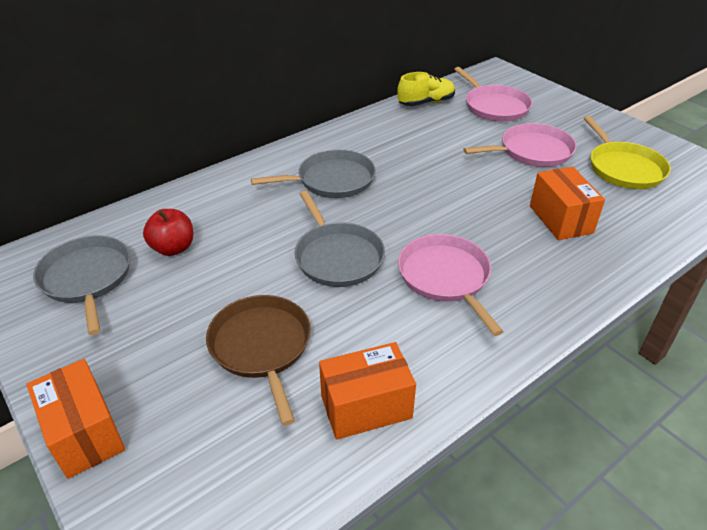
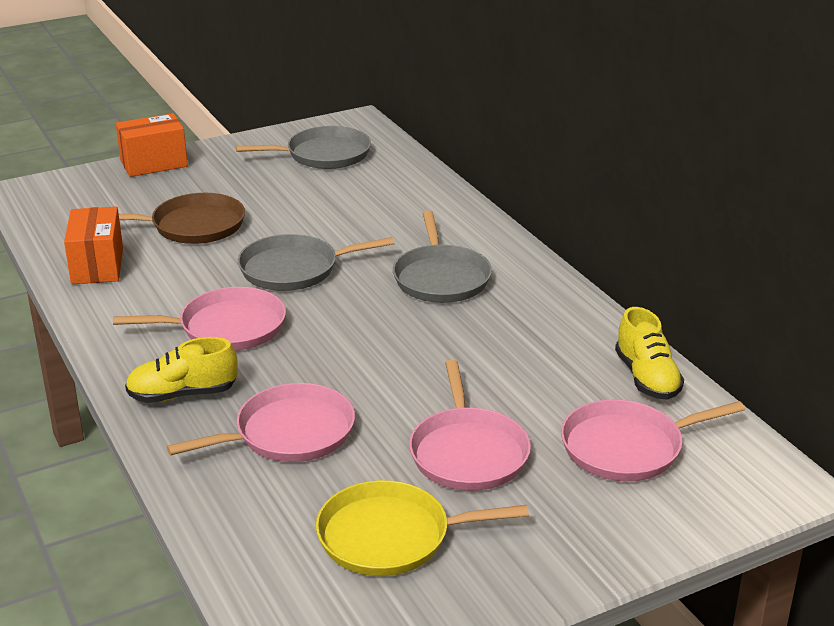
camera: 100 degrees right, 10 degrees down
red apple [143,209,193,256] -> none
orange box [530,167,605,240] -> pink pan [167,383,355,462]
none -> yellow shoe [125,337,238,403]

